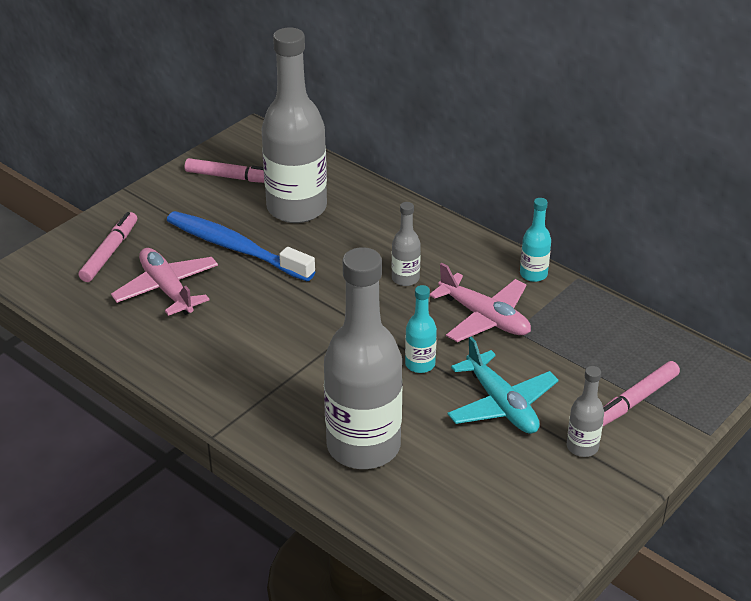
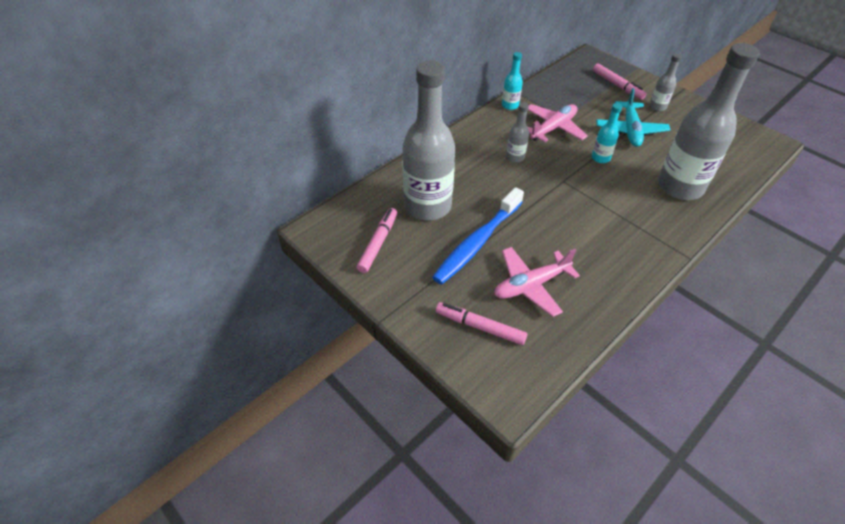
camera: 85 degrees left, 10 degrees up
turquoise plane [447,337,559,434] -> turquoise plane turned 120 degrees clockwise [596,88,671,147]

